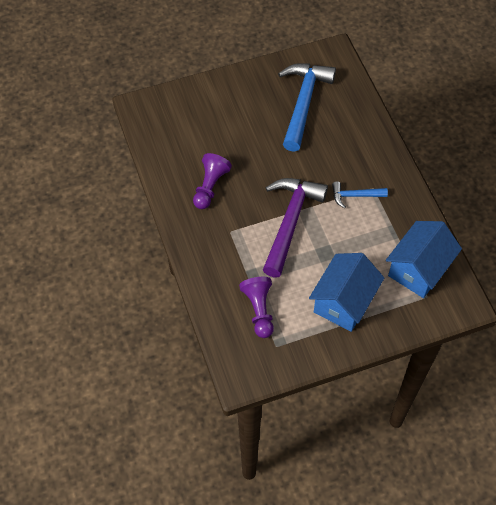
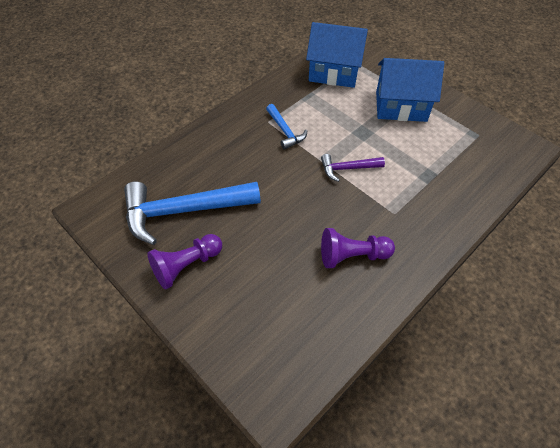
camera: 115 degrees left, 5 degrees down
purple pawn [239,277,274,338] -> purple pawn moved to [147,234,222,289]
purple hammer [263,178,328,278] -> purple hammer [321,154,385,182], size x0.49

